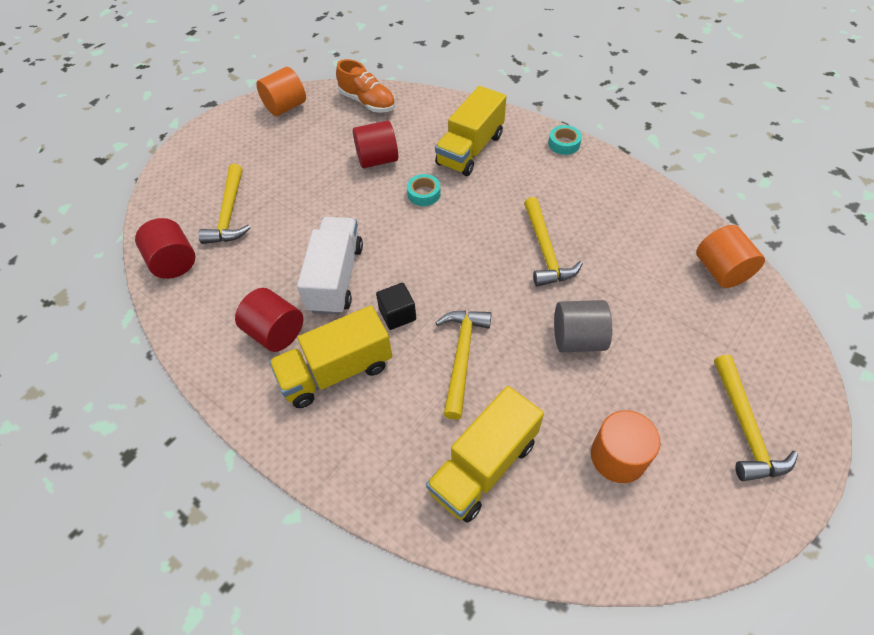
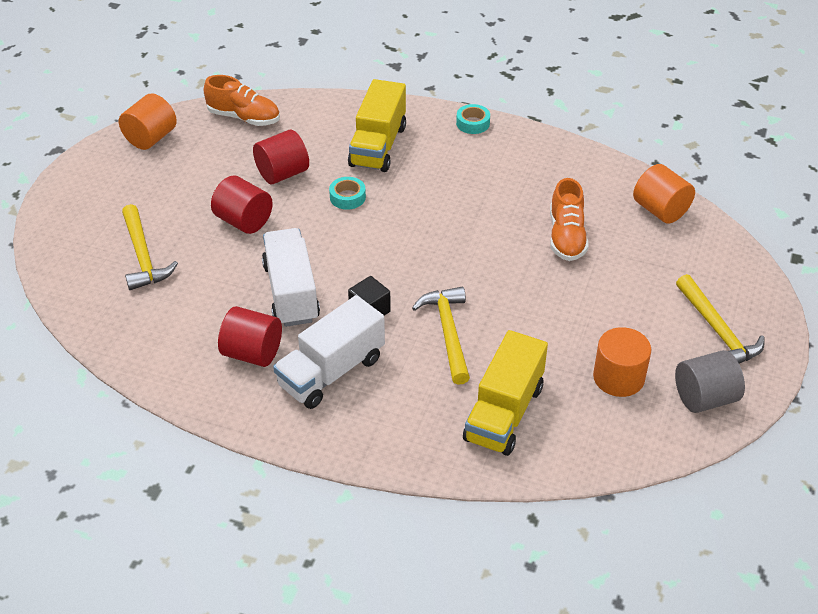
camera: 20 degrees left, 10 degrees down
red cylinder [135,218,195,279] -> red cylinder moved to [211,175,273,234]
yellow truck [269,305,392,408] -> white truck [273,295,385,409]
yellow hammer [524,197,583,286] -> none
grey cylinder [554,300,612,352] -> grey cylinder moved to [675,350,745,413]
none -> orange shoe [550,178,589,261]

